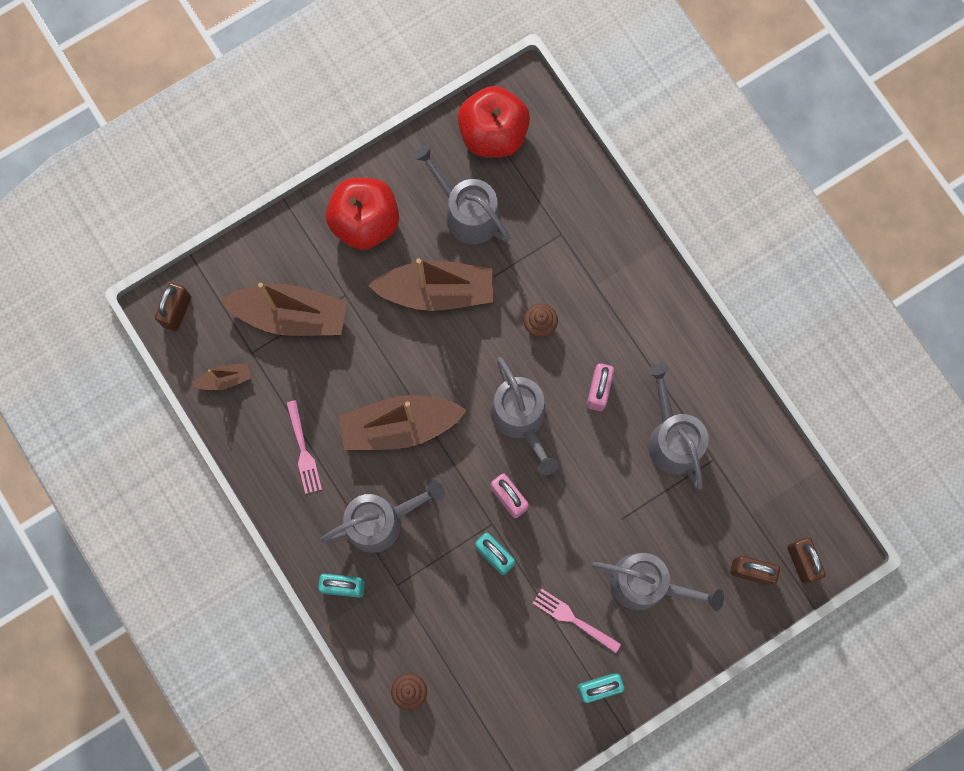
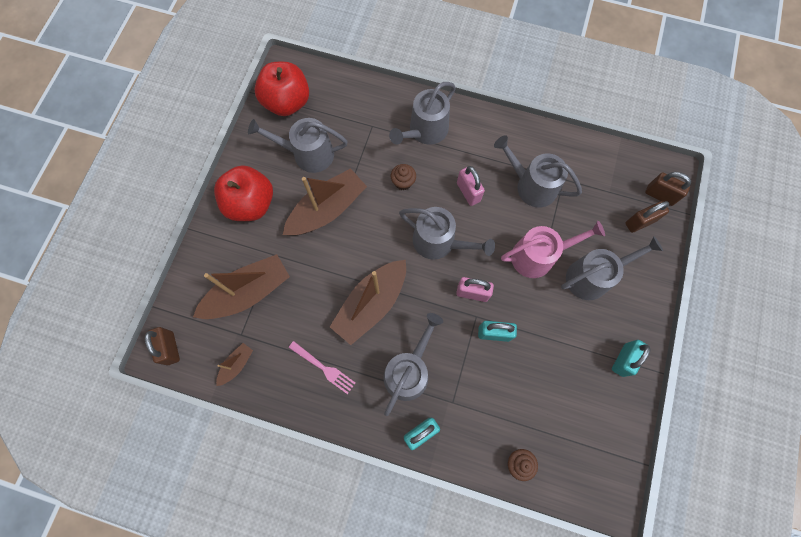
camera: 40 degrees left, 5 degrees down
pink fork [533,589,621,653] -> none
none -> grey watering can [389,82,456,145]
none -> pink watering can [501,221,605,278]

